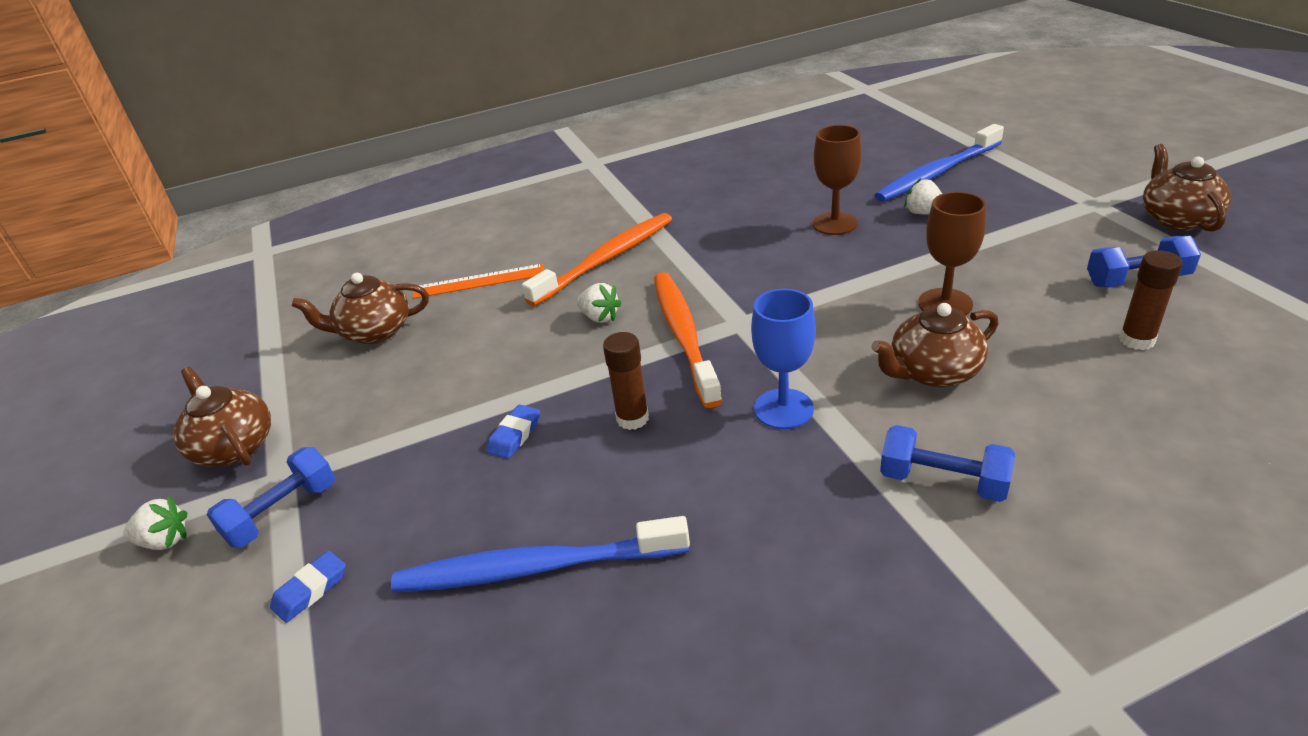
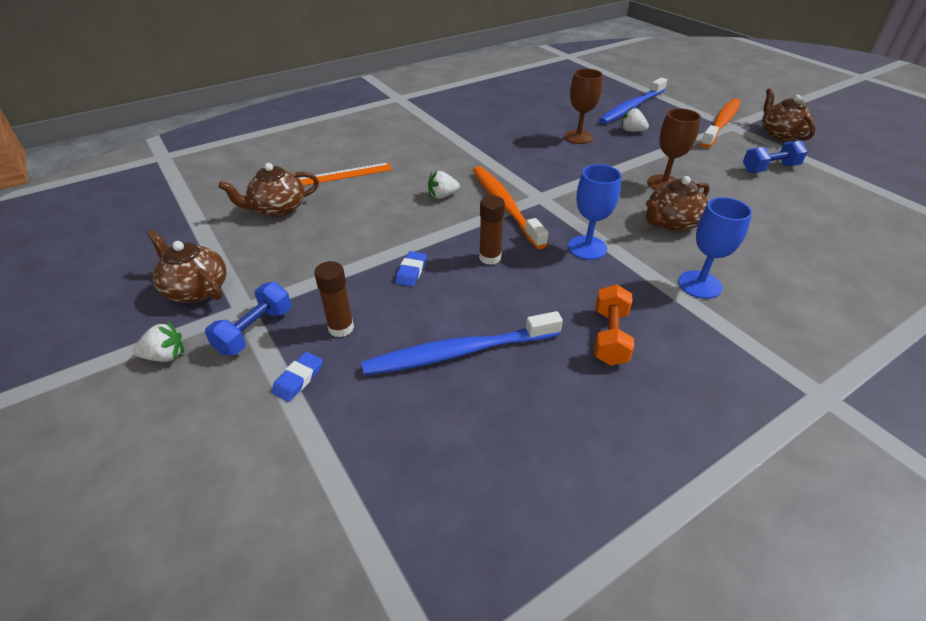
camera: 15 degrees left, 5 degrees up
orange toothbrush [522,213,672,306] -> orange toothbrush moved to [701,98,740,148]
white strawberry [577,283,622,323] -> white strawberry turned 135 degrees clockwise [428,171,460,199]
blue dumbbell [880,425,1015,502] -> blue goblet [678,197,752,299]
brown glue stick [1119,250,1183,350] -> brown glue stick moved to [314,261,354,337]
none -> orange dumbbell [594,284,634,366]

